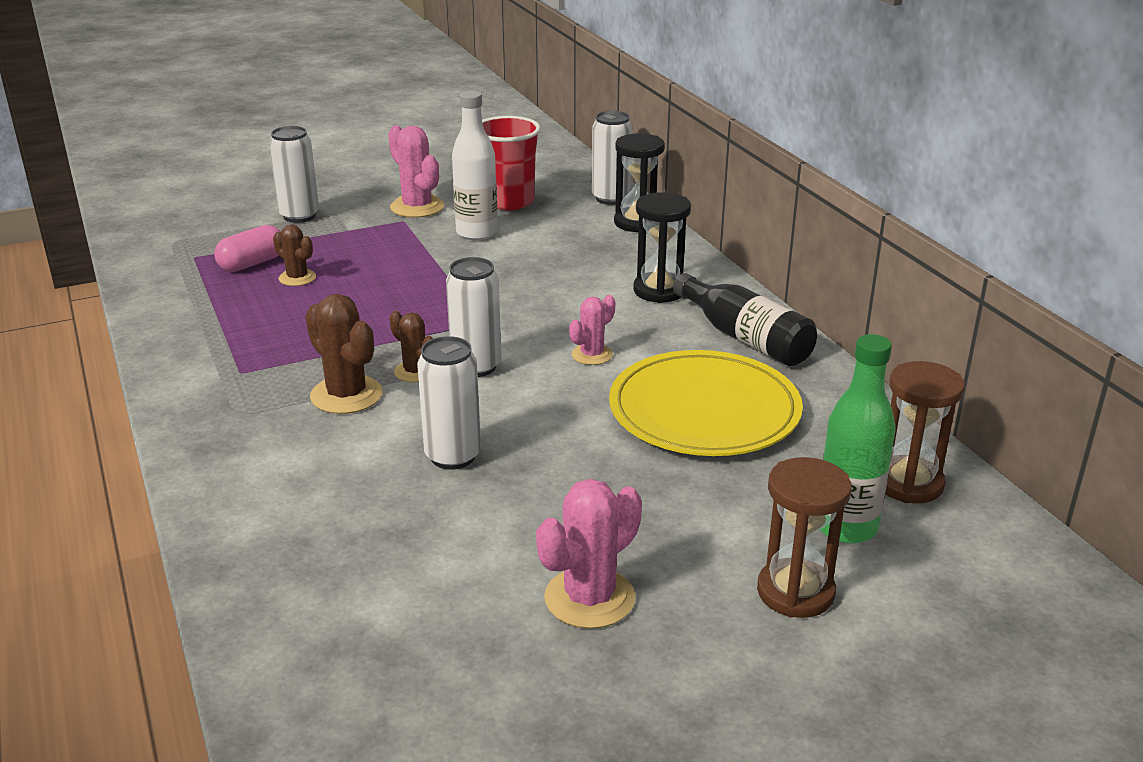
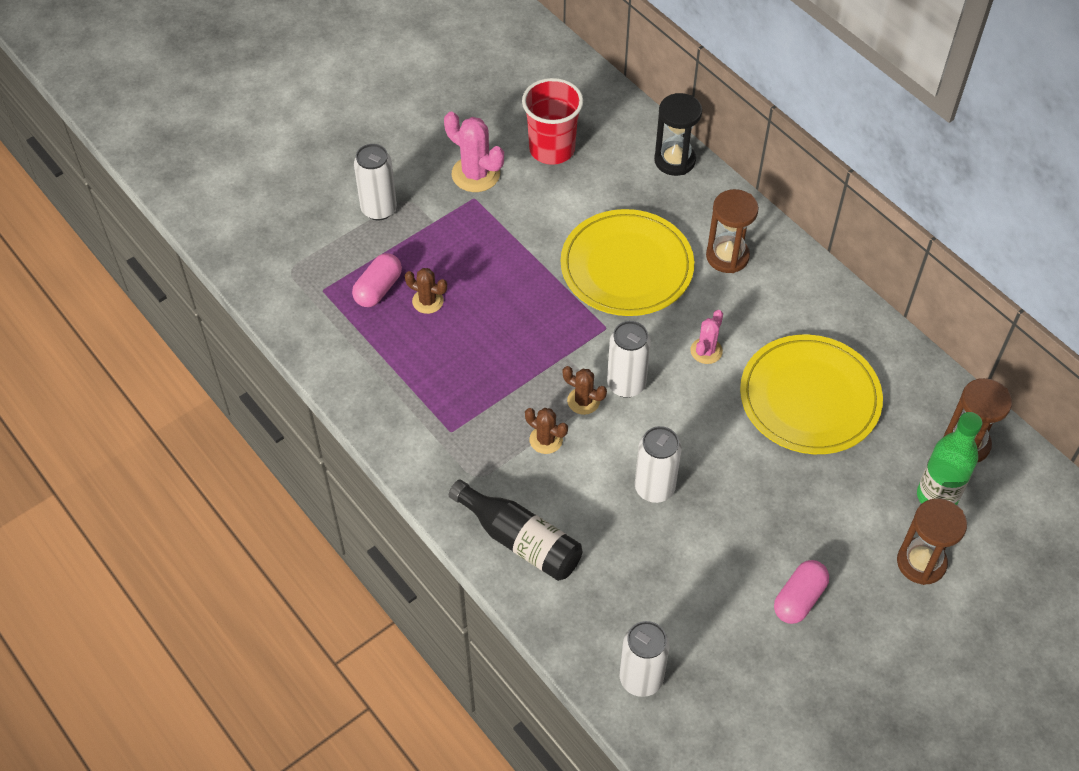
camera: 15 degrees left, 25 degrees up
brown cactus [305,294,383,414] -> brown cactus [525,408,568,454], size x0.61
white bottle [452,90,498,240] -> none
pink cactus [536,479,642,629] -> pink capsule [774,560,829,624]
white can [592,111,633,205] -> white can moved to [620,621,670,697]
black hourglass [633,192,691,303] -> brown hourglass [706,189,759,273]
black bottle [673,273,817,366] -> black bottle moved to [449,480,582,581]
none -> yellow plate [561,209,694,316]

